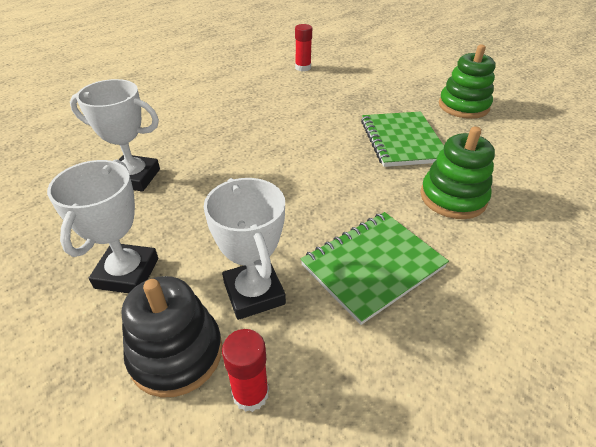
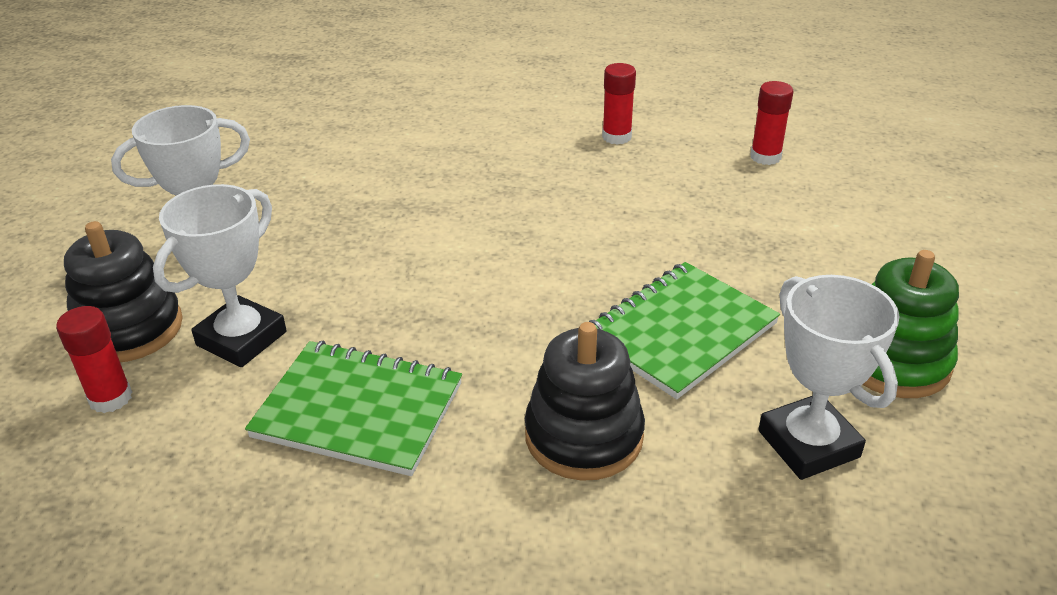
camera: 55 degrees right, 5 degrees down
white trophy [70,79,160,191] -> white trophy moved to [758,275,900,480]
green stacking toy [420,126,495,219] -> black stacking toy [525,322,645,481]
none -> red glue stick [602,63,636,145]

